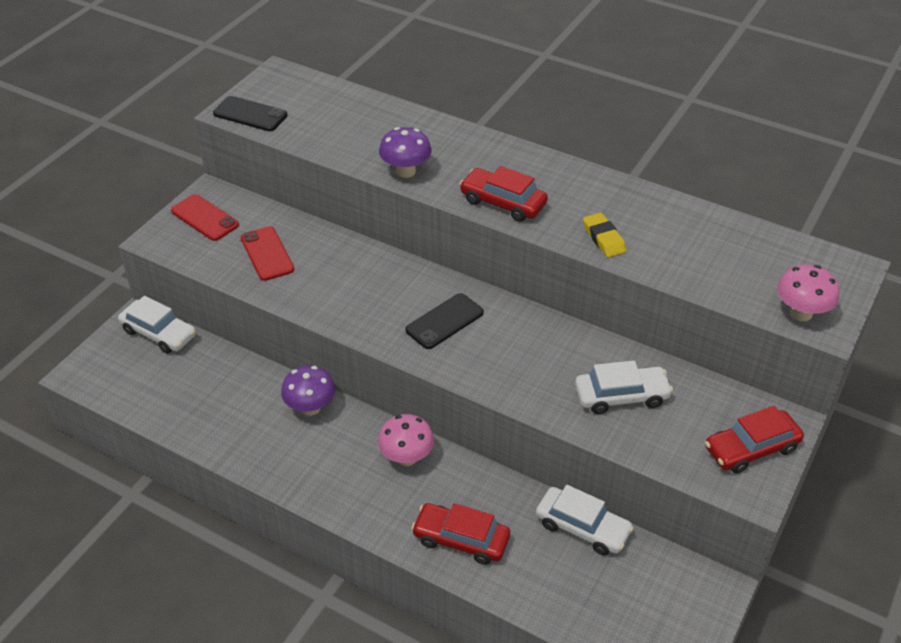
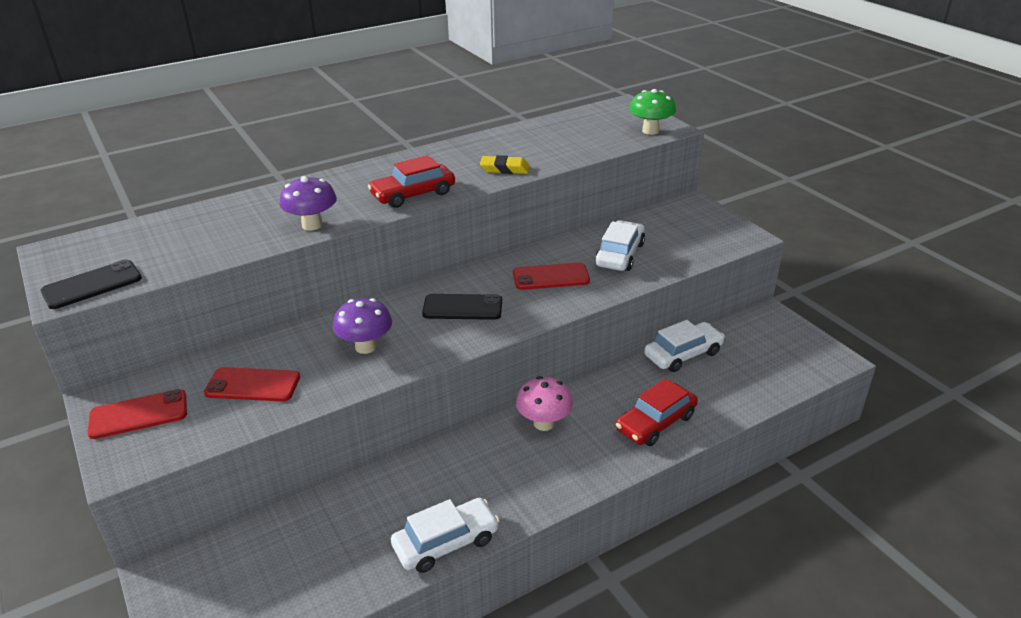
camera: 60 degrees left, 10 degrees down
white car [118,296,196,354] -> white car moved to [391,498,500,573]
purple mushroom [281,365,335,416] -> purple mushroom moved to [333,298,392,354]
black phone [405,293,484,349] -> black phone turned 75 degrees counterclockwise [422,294,502,320]
red car [705,406,804,474] -> none
pink mushroom [777,264,839,321] -> green mushroom [629,89,676,135]
none -> red phone [513,262,590,290]

